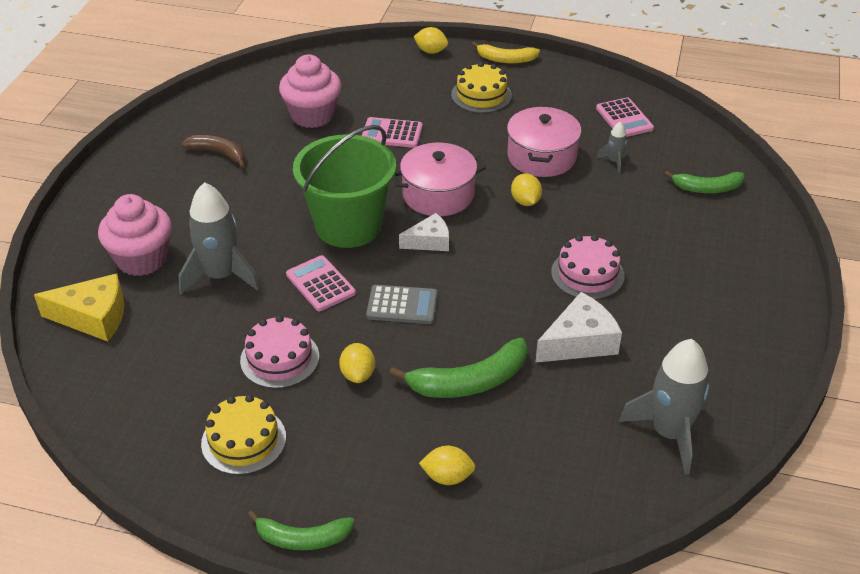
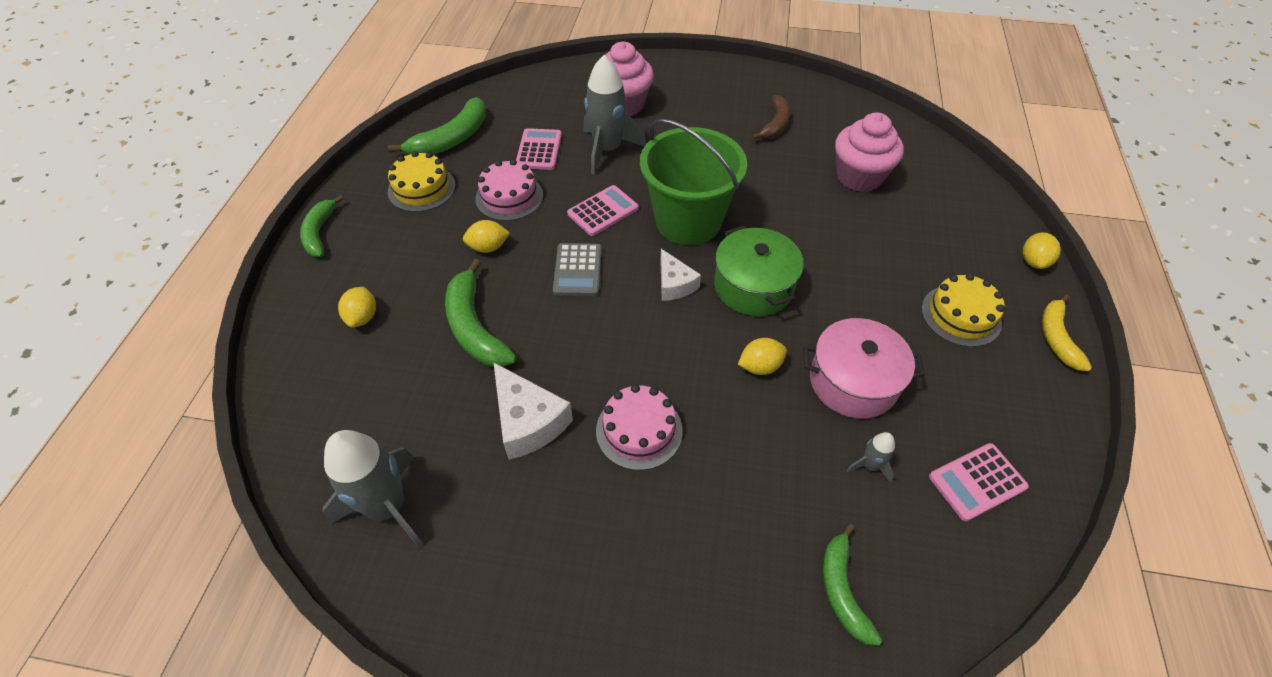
camera: 85 degrees right, 10 degrees up
yellow cheese [34,274,124,341] -> none
pink calculator [362,117,423,148] -> pink calculator moved to [516,128,562,170]
pink pot [393,143,486,216] -> green pot [714,226,804,316]
none -> green banana [388,97,486,155]

